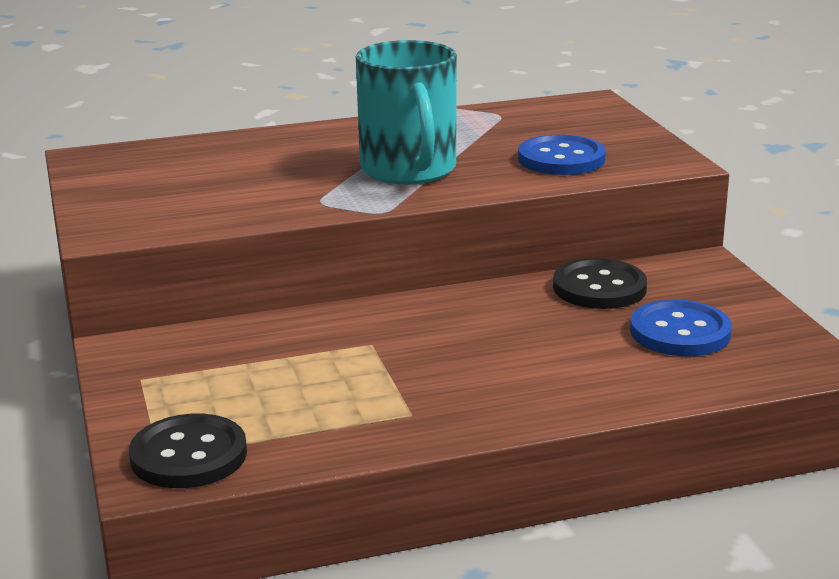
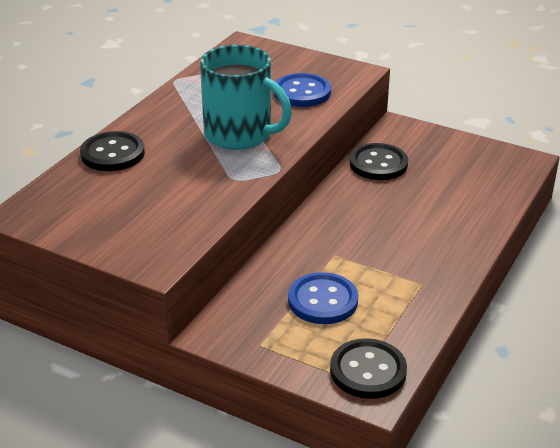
camera: 45 degrees left, 10 degrees up
blue button [630,300,732,356] -> blue button moved to [288,272,358,324]
none -> black button [80,131,145,171]

